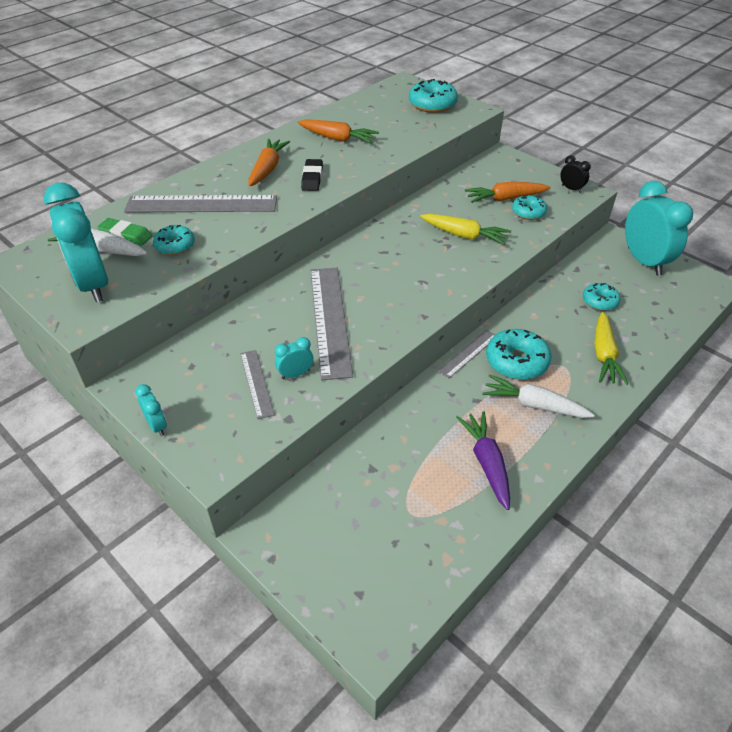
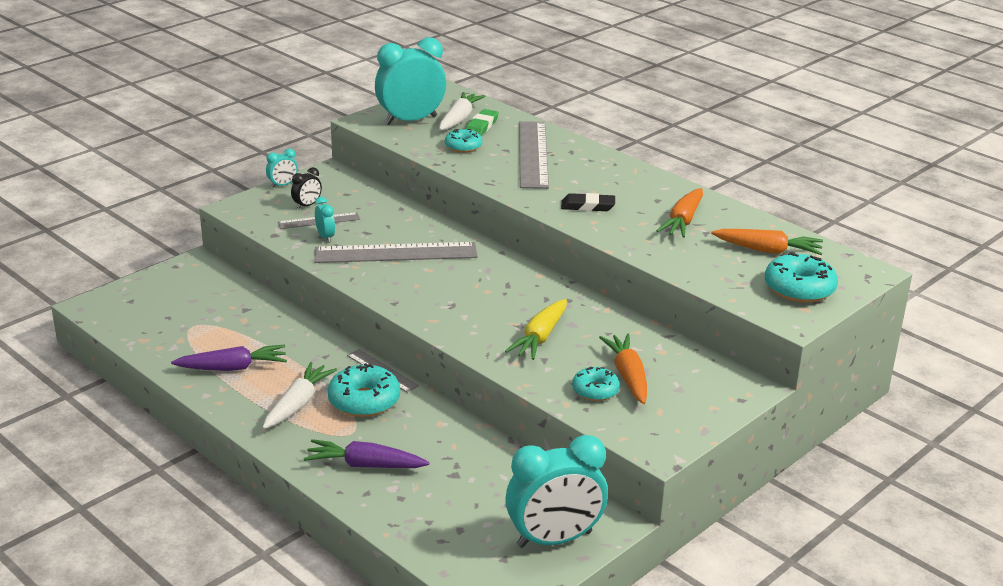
camera: 90 degrees right, 15 degrees down
orange carrot [248,139,290,187] -> orange carrot moved to [711,229,823,255]
black clock [560,155,591,193] -> black clock moved to [291,167,322,209]
turquoise donut [583,283,620,311] -> none
yellow carrot [594,312,628,385] -> purple carrot [304,439,429,468]

